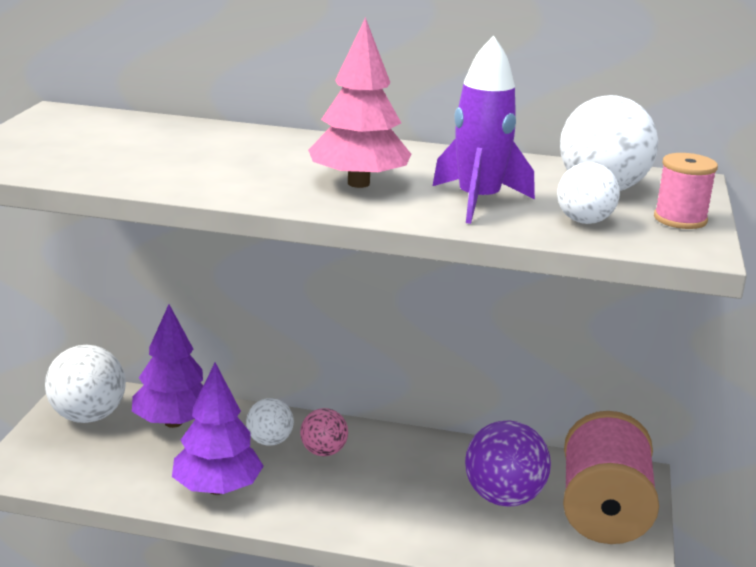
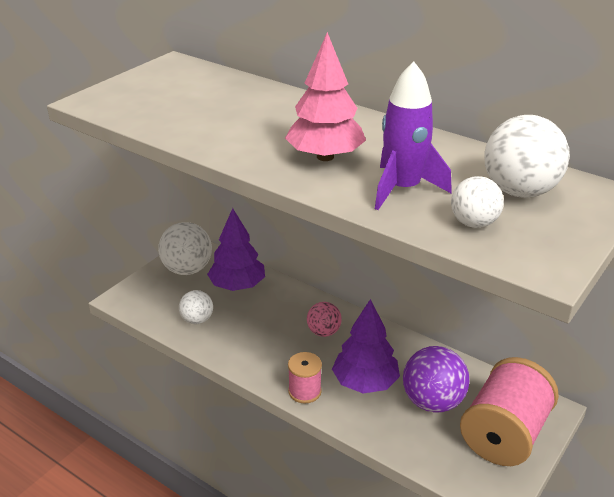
camera: 25 degrees right, 10 degrees up
purple tree [172,363,264,495] -> purple tree moved to [332,299,400,393]
white ball [246,398,294,446] -> white ball moved to [179,290,213,324]
pink spool [654,153,718,229] -> pink spool moved to [288,352,322,403]

